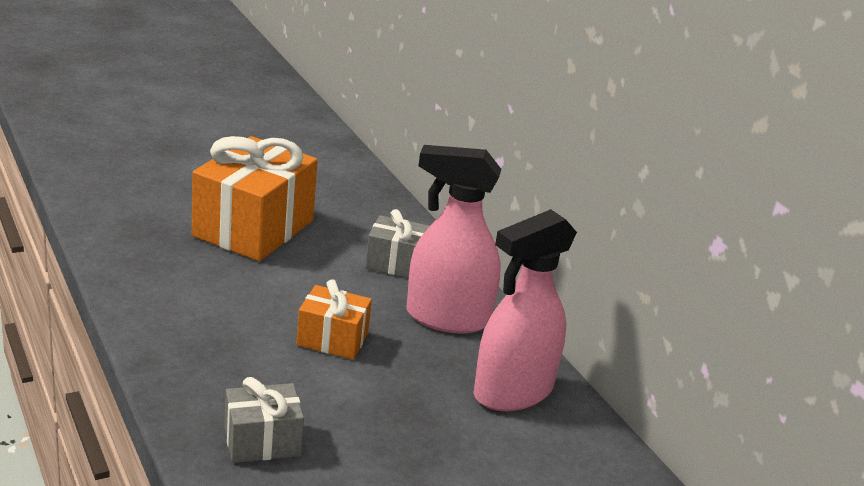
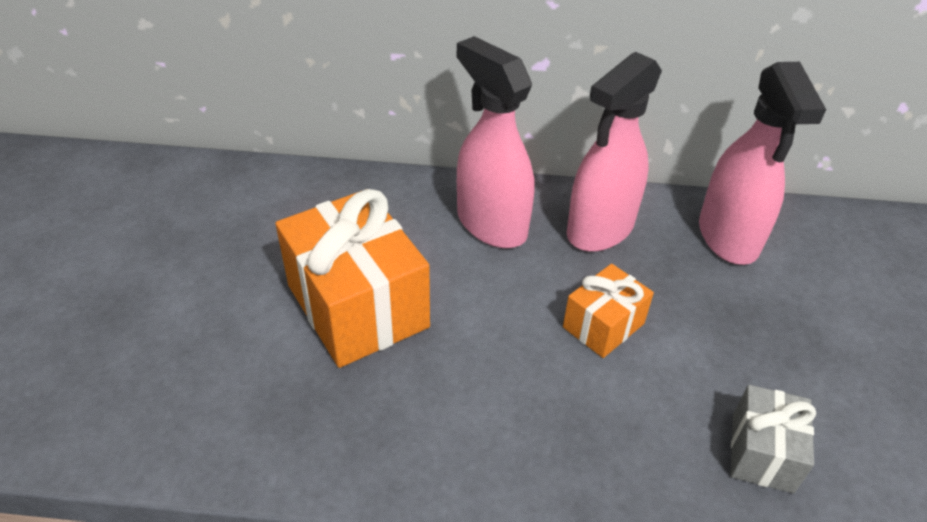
camera: 55 degrees left, 15 degrees up
grey gift [365,209,429,278] -> pink spray bottle [457,36,534,248]

